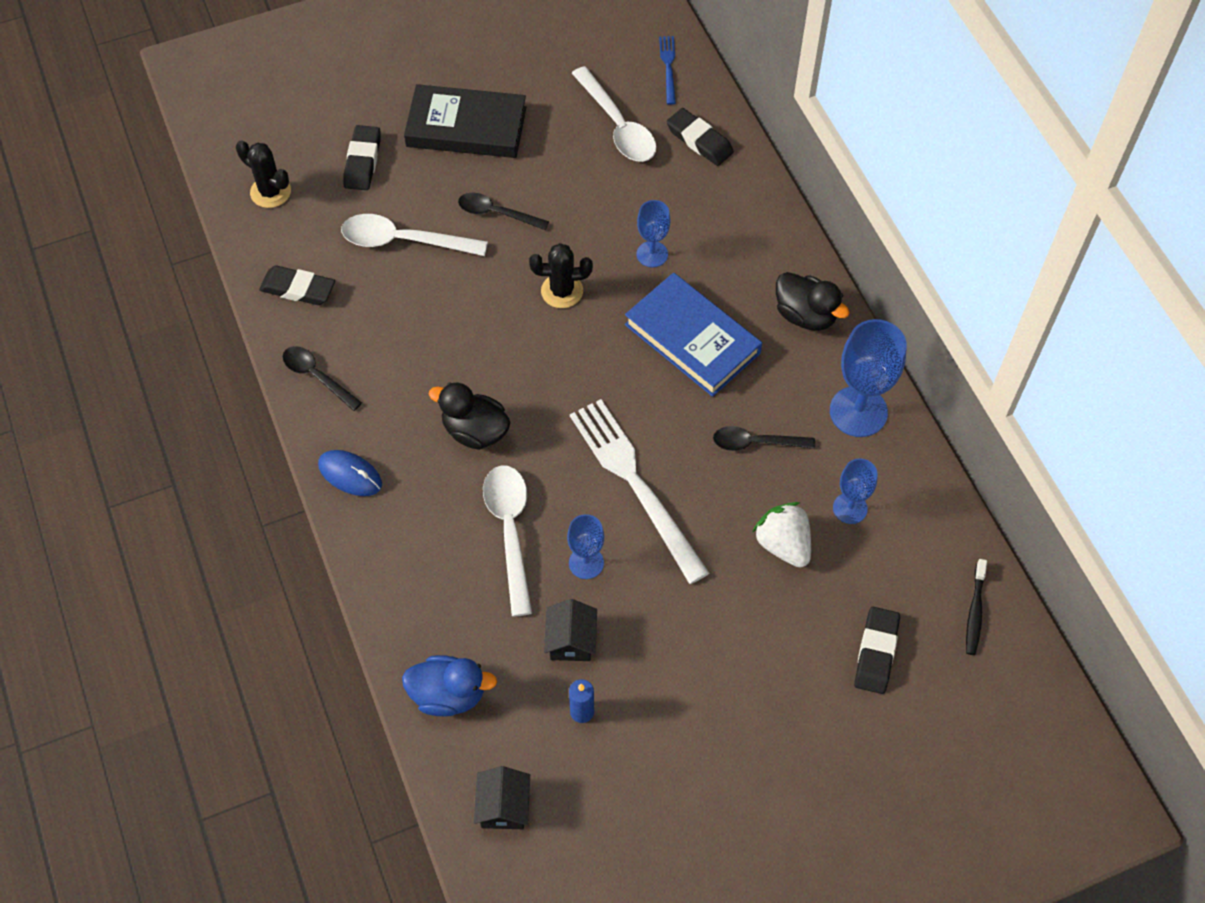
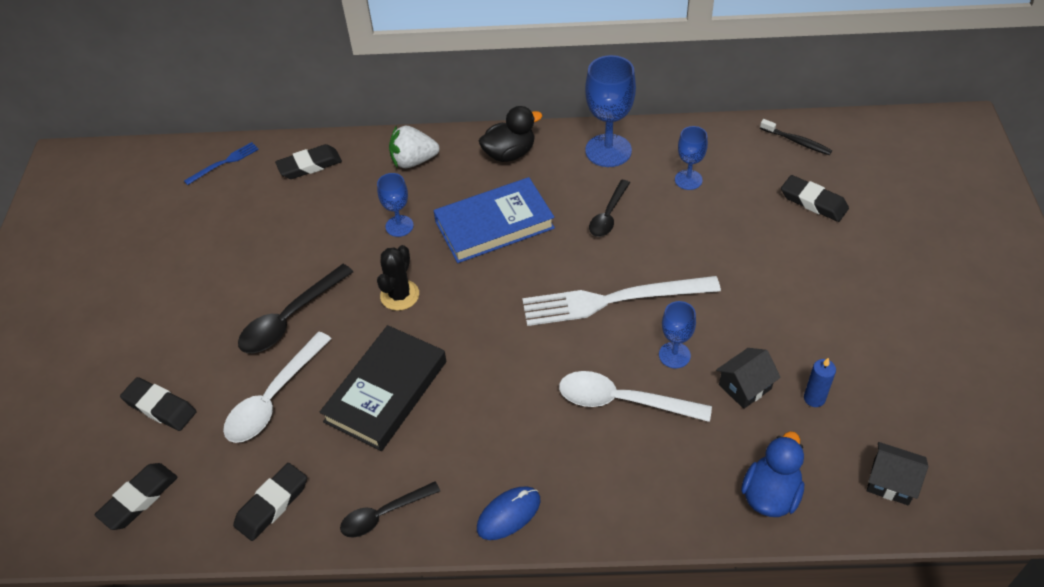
camera: 65 degrees left, 10 degrees down
black cactus [236,141,291,208] -> black eraser [95,463,178,530]
black book [404,84,526,158] -> black book moved to [320,325,446,451]
black duck [429,382,511,450] -> none
black spoon [458,193,549,230] -> black spoon [238,264,353,353], size x1.54
black house [544,599,597,661] -> black house turned 60 degrees counterclockwise [716,348,781,409]
white spoon [572,66,657,162] -> none
blue fork [659,36,676,105] -> blue fork turned 120 degrees clockwise [184,142,259,185]
white strawberry [752,502,811,567] -> white strawberry moved to [389,126,439,168]

